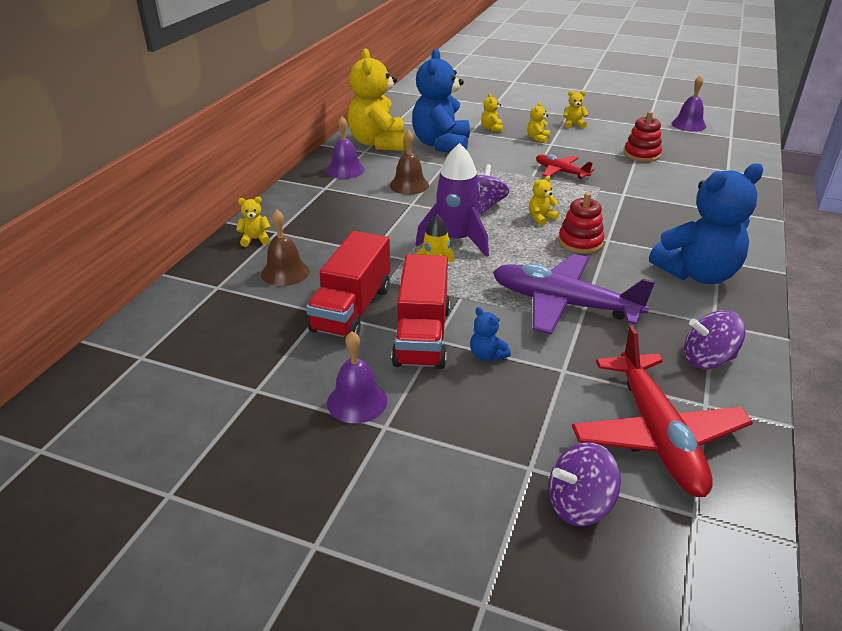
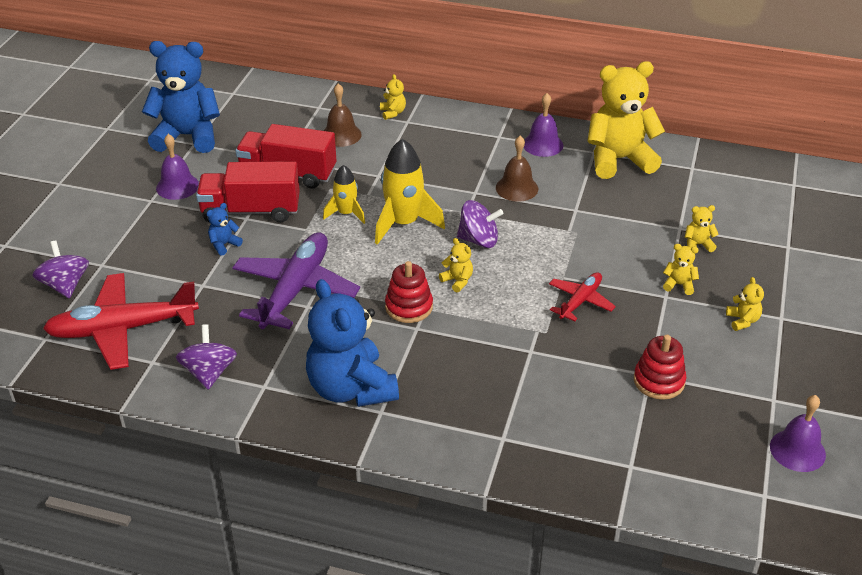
camera: 85 degrees right, 5 degrees up
blue teddy bear [412,49,470,153] -> blue teddy bear moved to [142,41,220,153]
purple rocket [416,143,489,257] -> yellow rocket [375,139,445,245]

